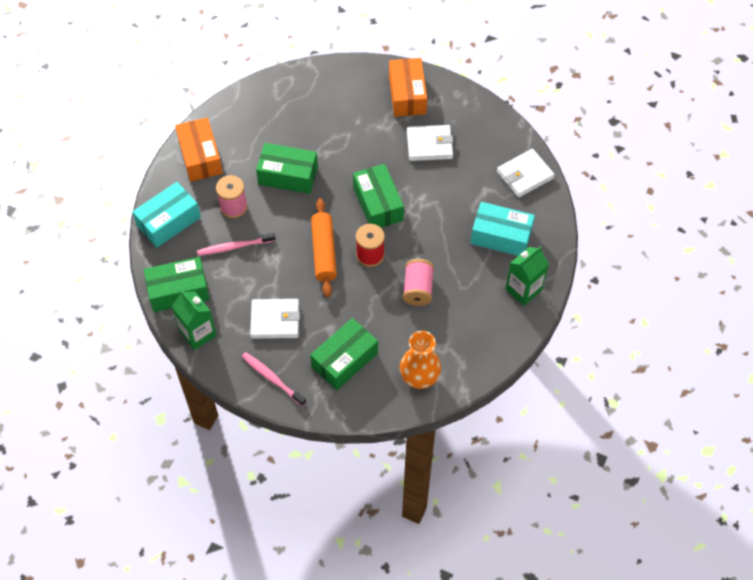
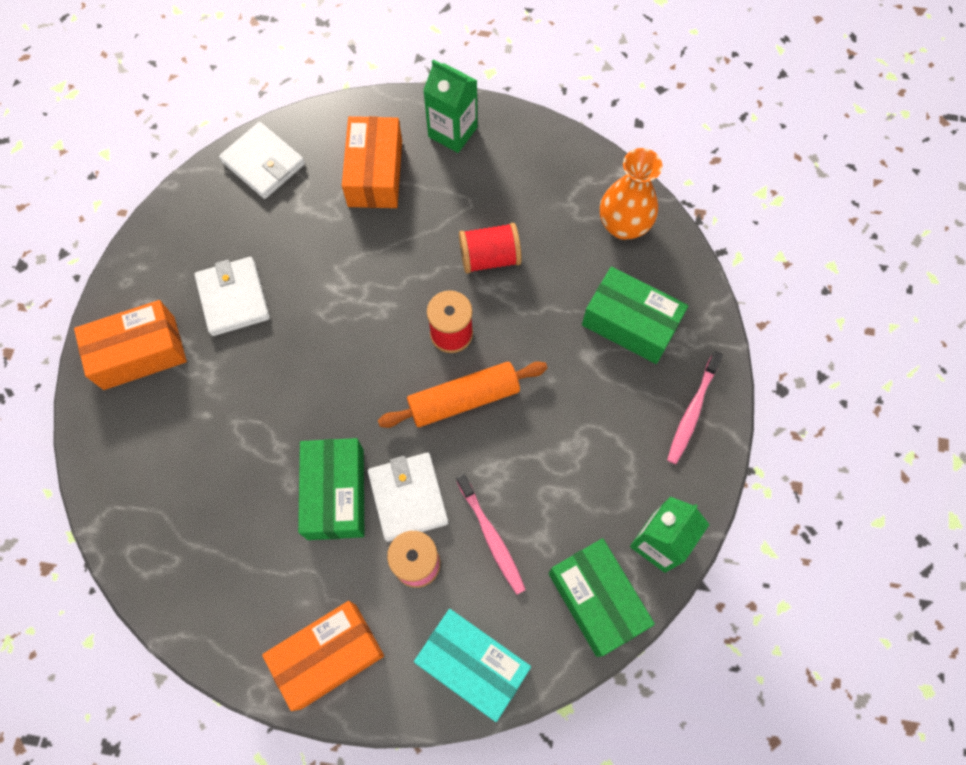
camera: 105 degrees left, 10 degrees up
white wallet [250,299,300,339] -> white wallet moved to [368,453,449,542]
green box [353,164,404,228] -> none
pink spool [403,259,434,306] -> red spool [459,223,522,273]
turquoise box [471,202,535,256] -> orange box [342,116,402,208]

